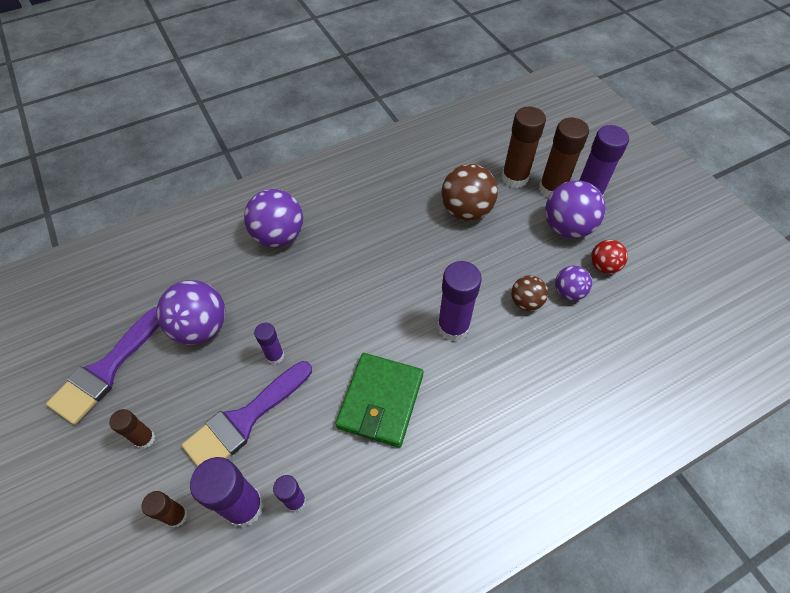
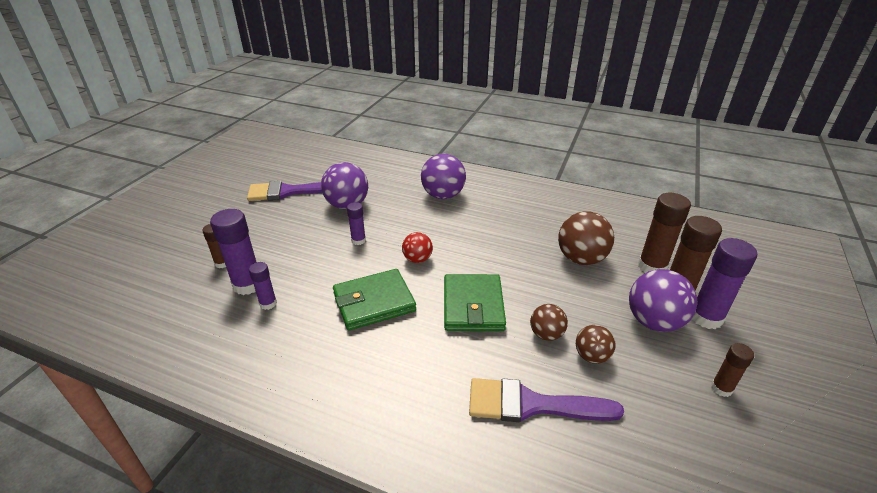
camera: 50 degrees right, 20 degrees down
brown glue stick [109,409,155,449] -> brown glue stick moved to [711,343,754,397]
purple brush [181,361,312,467] -> purple brush moved to [469,378,624,422]
purple glue stick [437,261,482,341] -> green wallet [444,274,506,331]
purple ball [555,266,592,301] -> brown ball [576,325,615,364]
red ball [591,240,628,274] -> red ball moved to [402,232,433,263]

